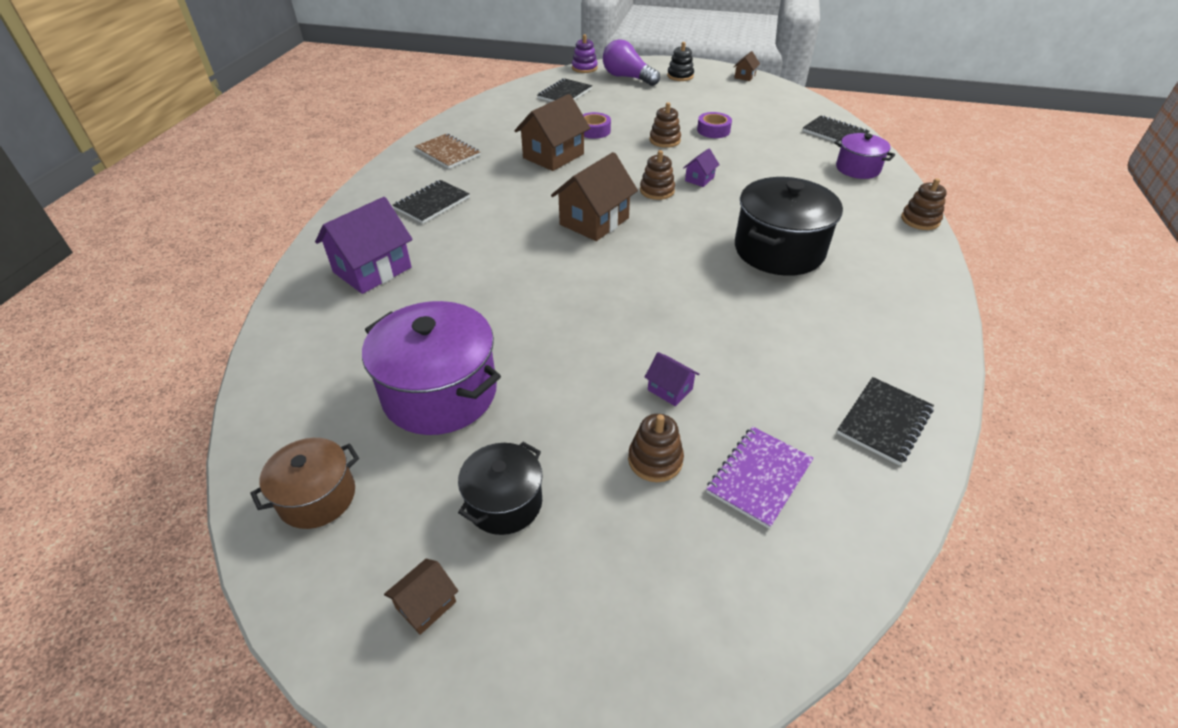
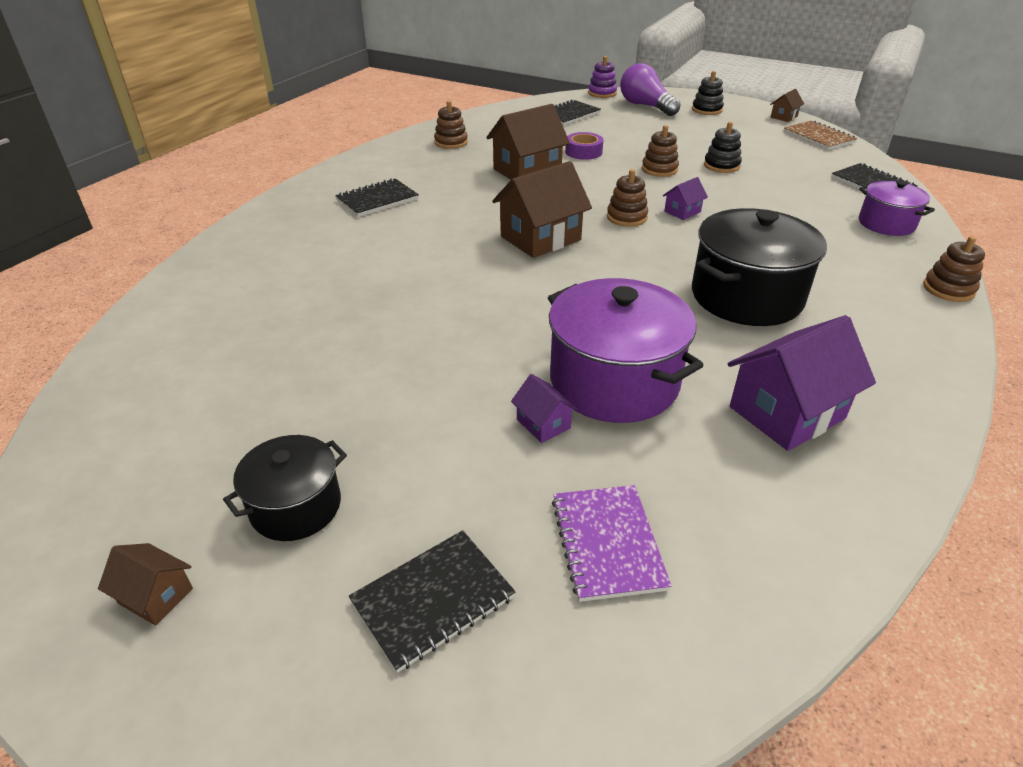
camera: 15 degrees right, 5 degrees down
brown pot [250,438,359,529] -> none
purple house [315,197,413,294] -> purple house moved to [728,315,876,451]
purple pot [362,301,501,435] -> purple pot moved to [548,278,703,423]
brown house [384,559,458,635] -> brown house turned 60 degrees clockwise [98,543,193,626]
brown notebook [415,134,480,169] -> brown notebook moved to [784,120,858,150]
brown stacking toy [628,414,684,482] -> brown stacking toy moved to [434,101,468,149]
purple tape [697,112,732,138] -> black stacking toy [704,122,742,173]
purple notebook [706,426,814,529] -> purple notebook turned 60 degrees counterclockwise [552,485,672,602]
black notebook [837,377,934,465] -> black notebook moved to [349,530,515,673]

